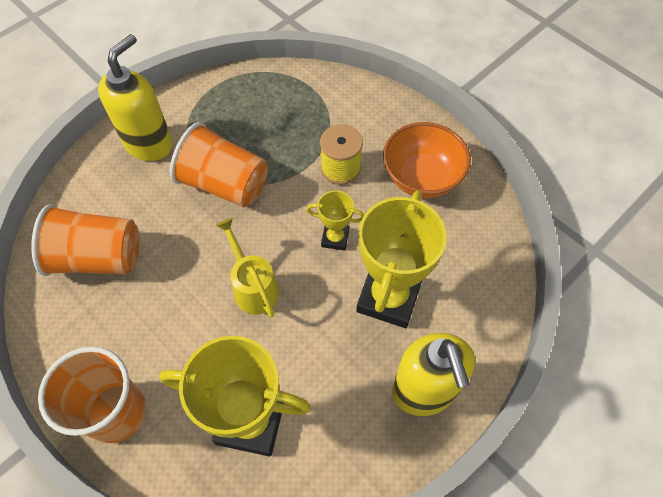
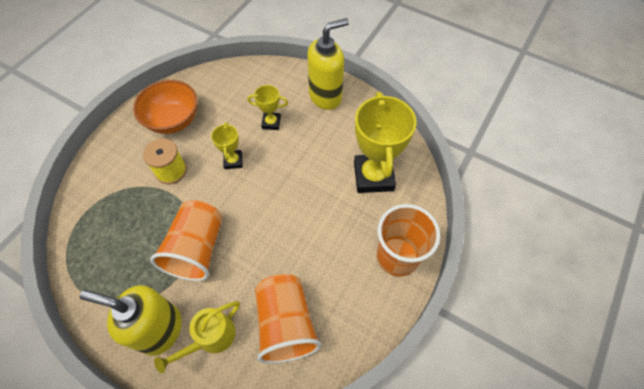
camera: 105 degrees left, 0 degrees up
yellow watering can [216,218,280,317] -> yellow watering can moved to [154,301,240,373]
yellow trophy [356,190,447,328] -> yellow trophy [248,85,288,130], size x0.50

